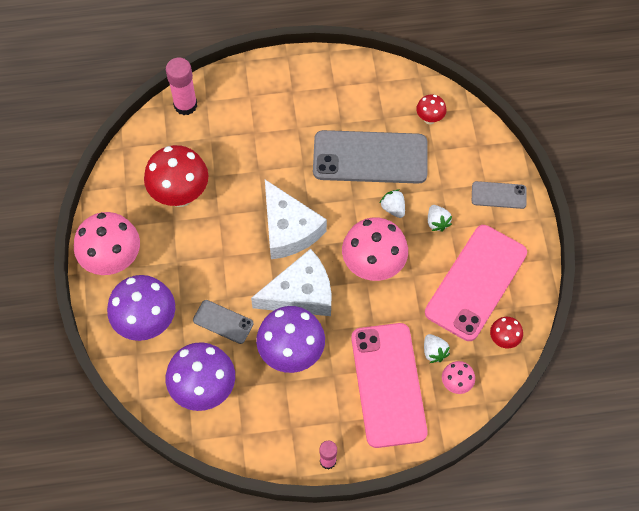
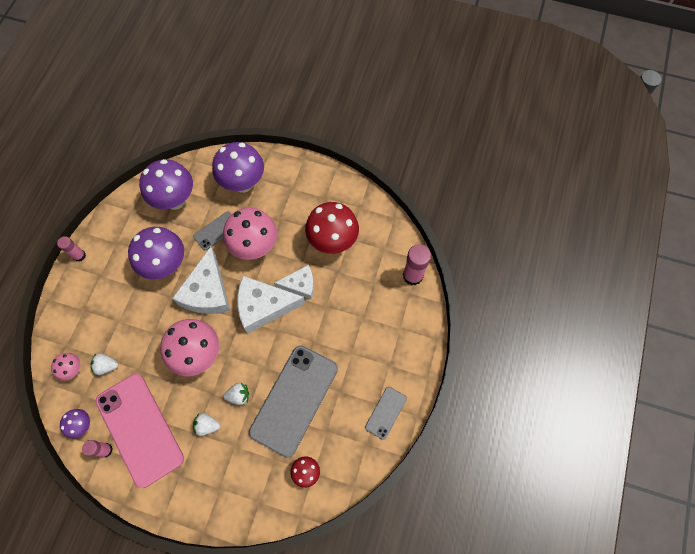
camera: 115 degrees right, 5 degrees up
pink mushroom [74,212,140,275] -> pink mushroom moved to [223,208,277,260]
pink phone [351,323,428,448] -> none
grey phone [472,181,527,209] -> grey phone moved to [365,387,407,440]
red mushroom [490,317,523,348] -> purple mushroom [60,409,90,438]
none -> pink glue stick [82,440,113,457]
none -> white cheese [274,265,314,299]

